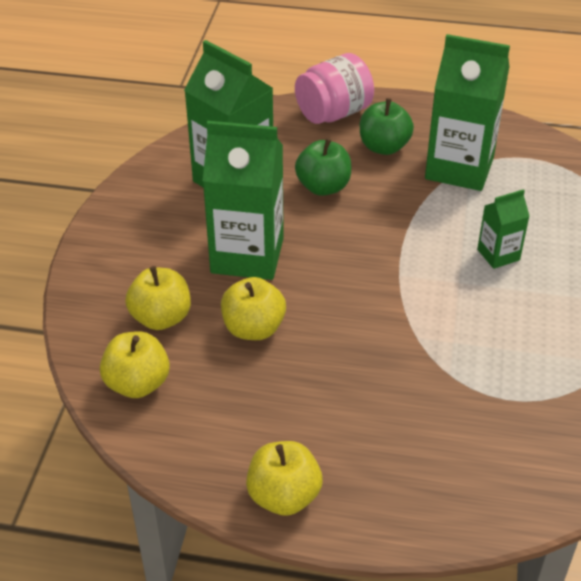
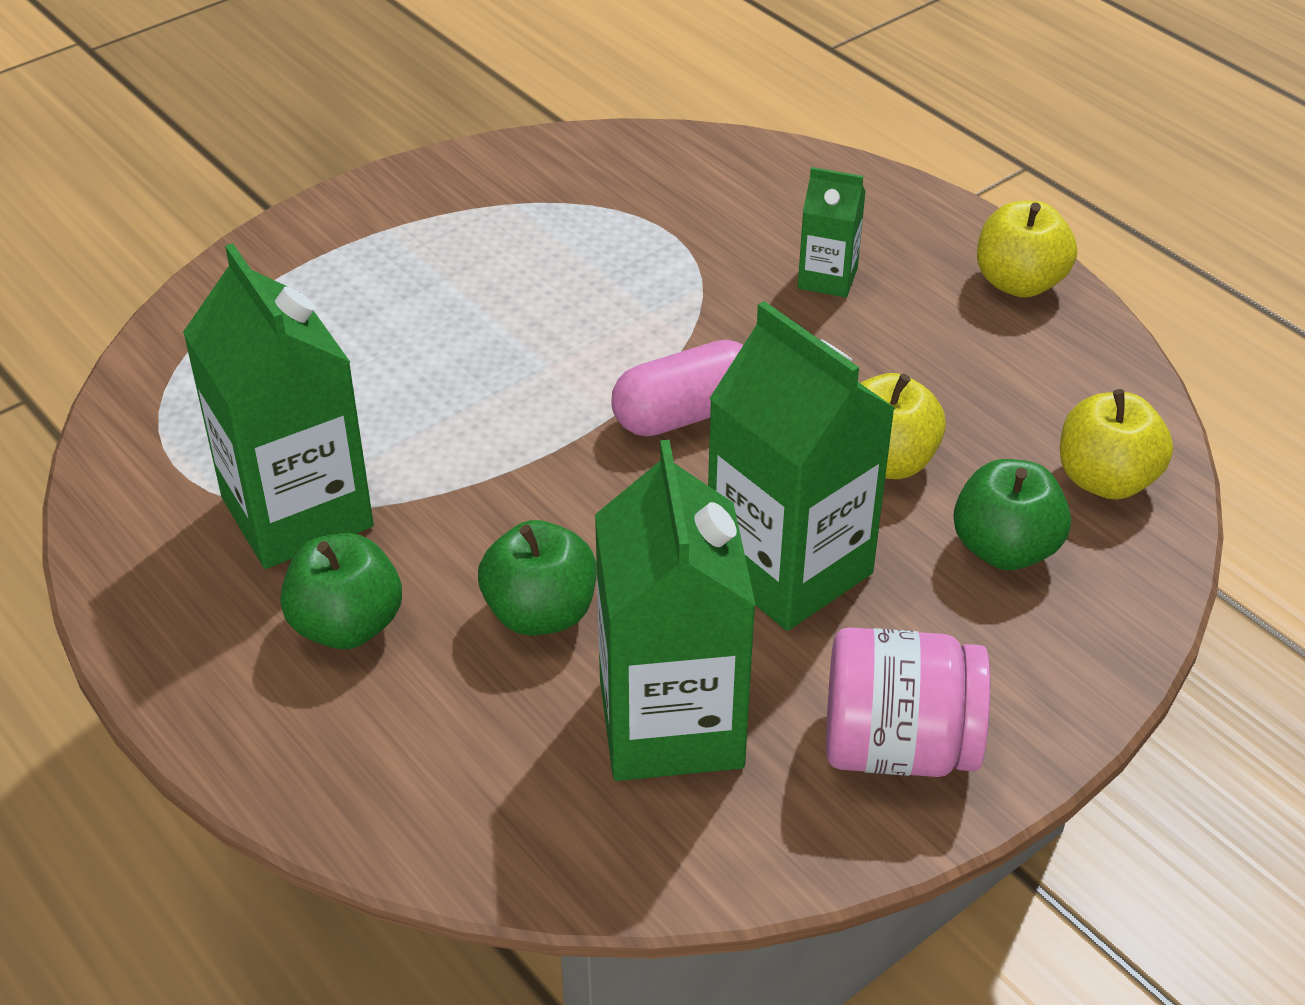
camera: 140 degrees left, 0 degrees up
yellow apple [125,266,191,330] -> green apple [953,459,1071,570]
pink jar [295,53,374,124] -> pink jar moved to [826,627,990,777]
green carton [477,189,530,269] -> green carton moved to [798,167,866,298]
none -> pink capsule [611,340,743,437]

